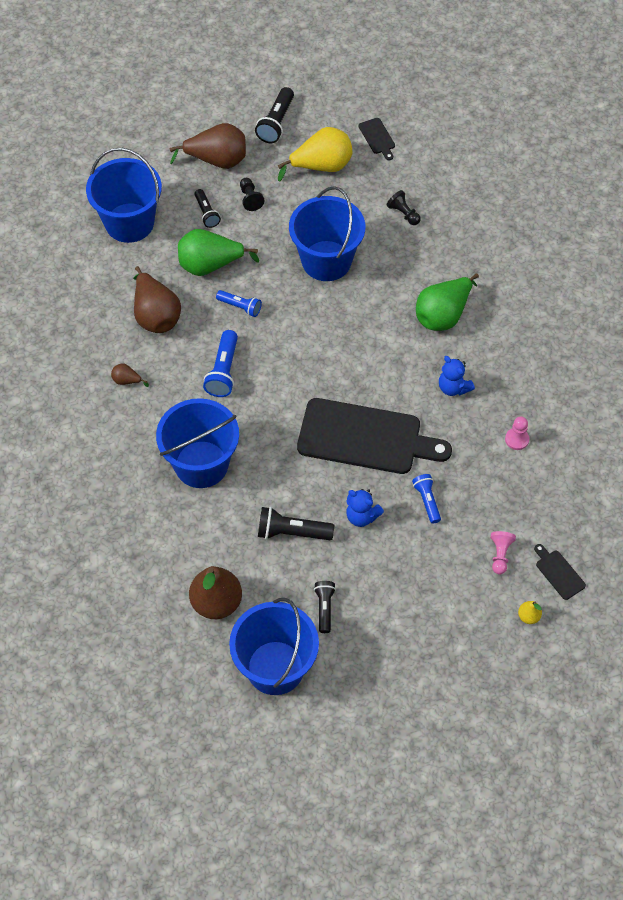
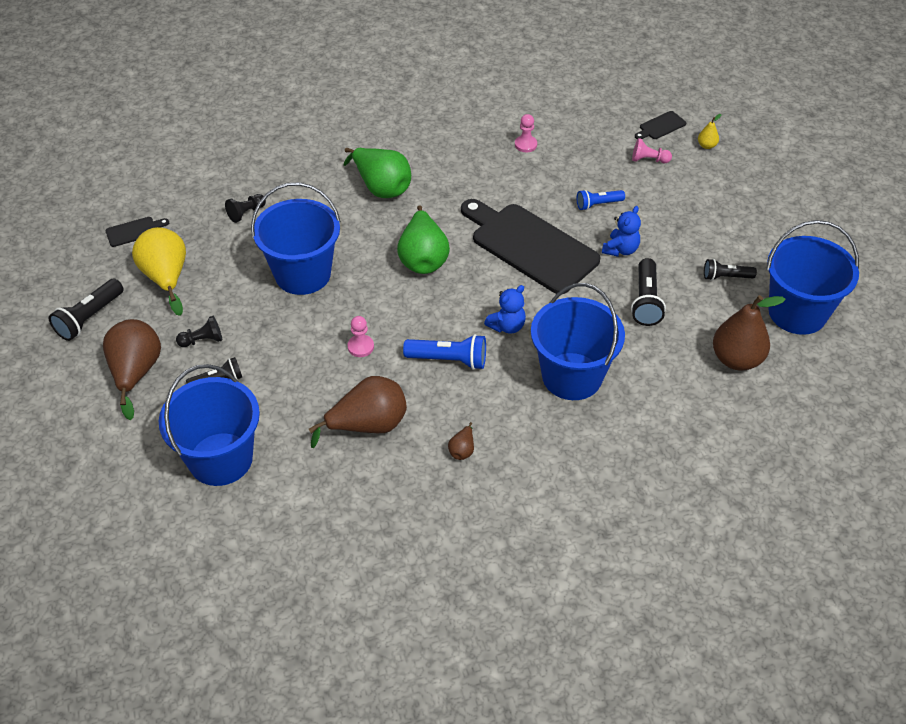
camera: 90 degrees left, 10 degrees down
green pear [178,229,259,276] -> green pear moved to [397,205,450,274]
blue flashlight [216,290,262,317] -> pink pawn [347,316,374,357]
black flashlight [255,87,294,143] -> black flashlight turned 105 degrees clockwise [49,279,124,341]
black cutting board [297,398,452,474] -> black cutting board turned 60 degrees counterclockwise [461,199,600,294]
blue teddy bear [439,356,475,396] -> blue teddy bear moved to [484,285,526,334]

